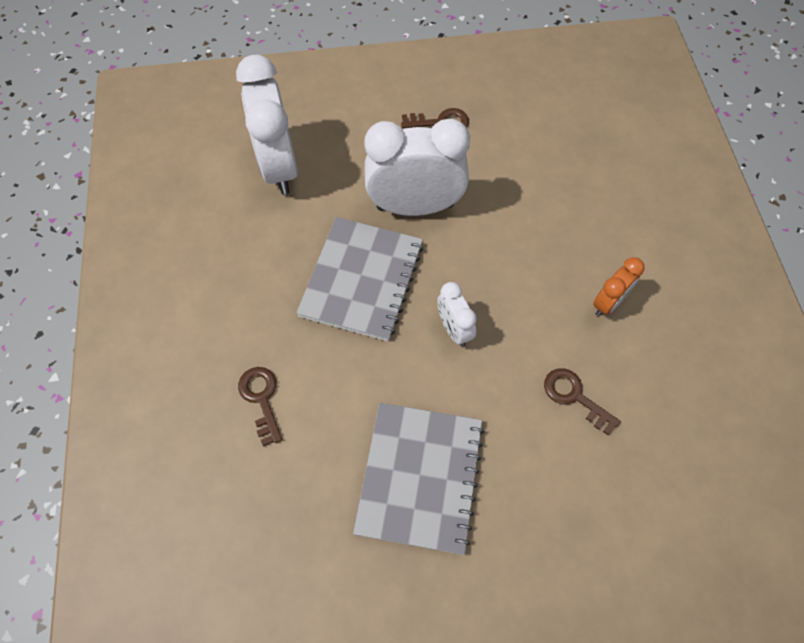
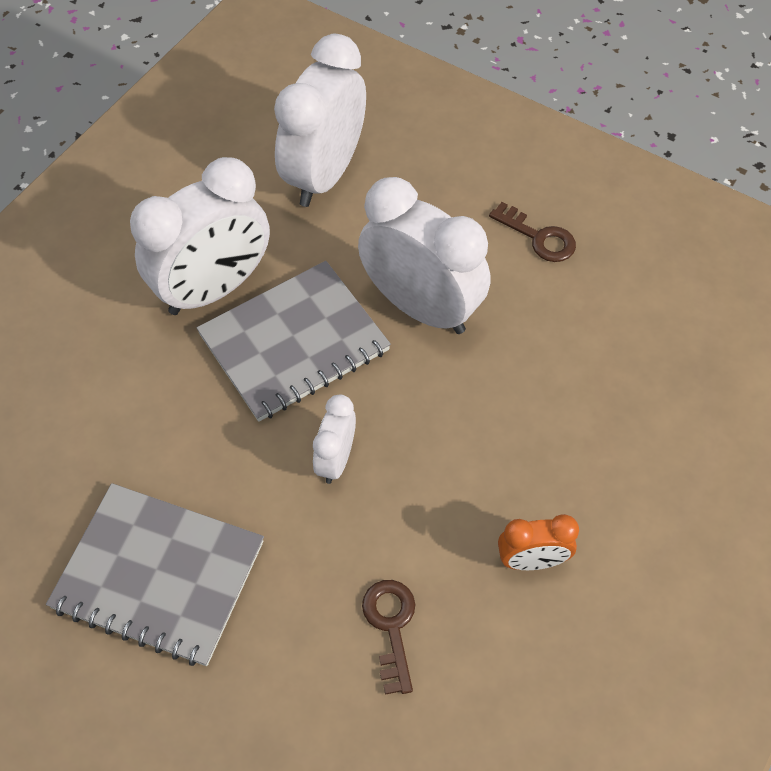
camera: 40 degrees right, 5 degrees down
brown key [238,367,282,446] -> none
grey notebook [353,403,484,555] -> grey notebook turned 60 degrees clockwise [46,483,264,666]
none -> white clock [130,157,270,315]

